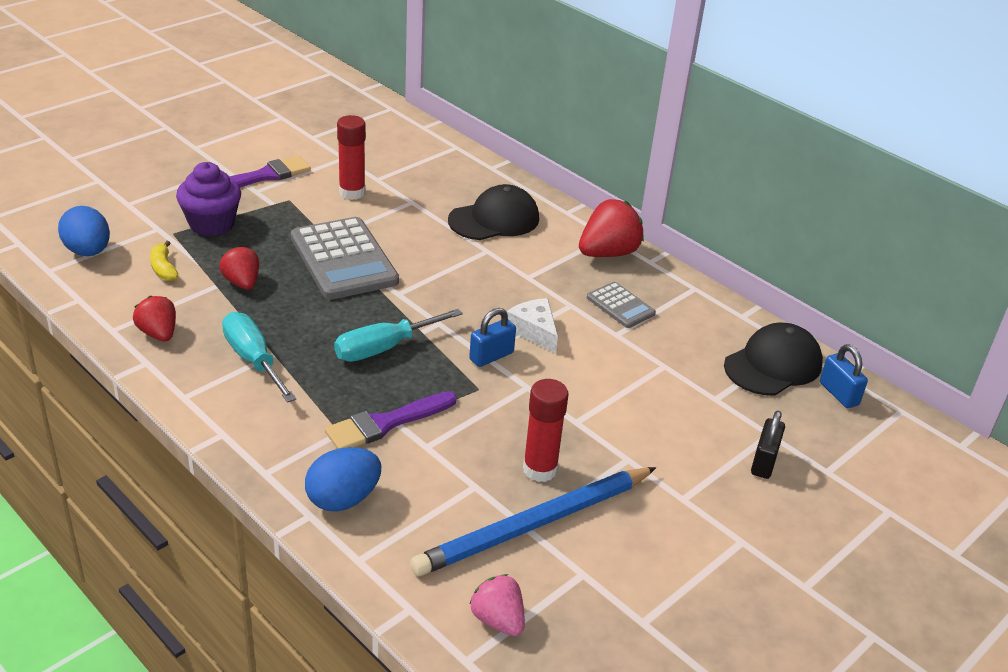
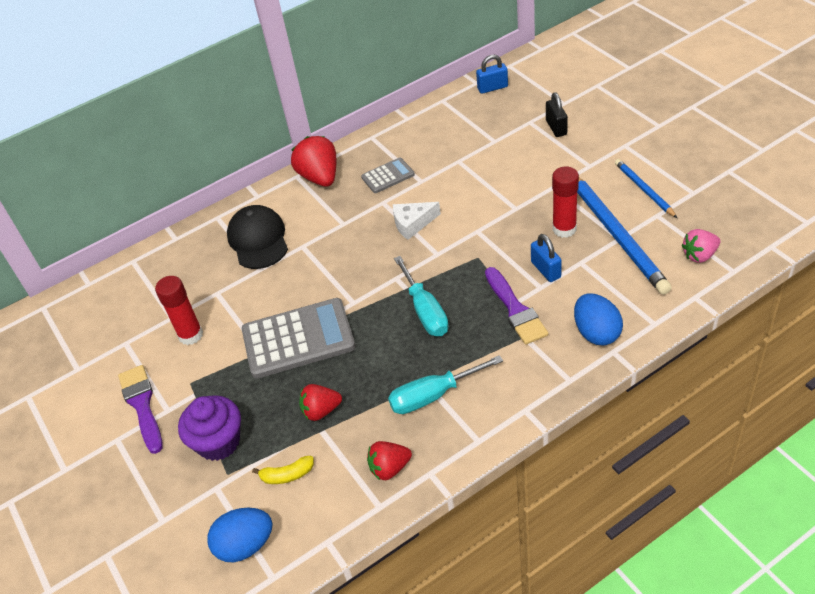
camera: 70 degrees left, 10 degrees up
blue padlock [469,308,516,367] -> blue padlock moved to [531,234,562,282]
black cap [724,323,823,395] -> none
black padlock [751,411,785,479] -> black padlock turned 45 degrees clockwise [546,92,568,137]
none -> blue pencil [615,159,677,218]

